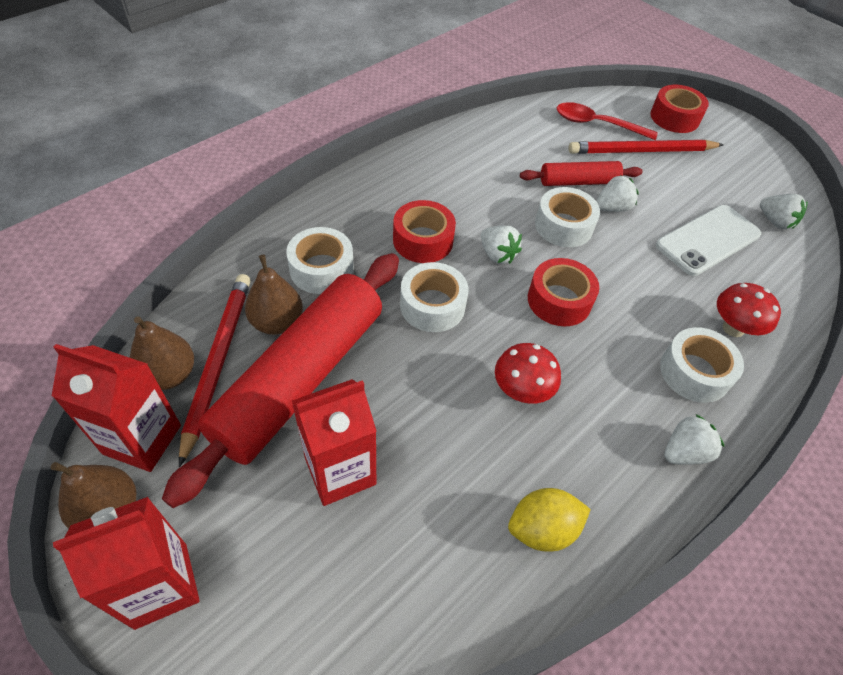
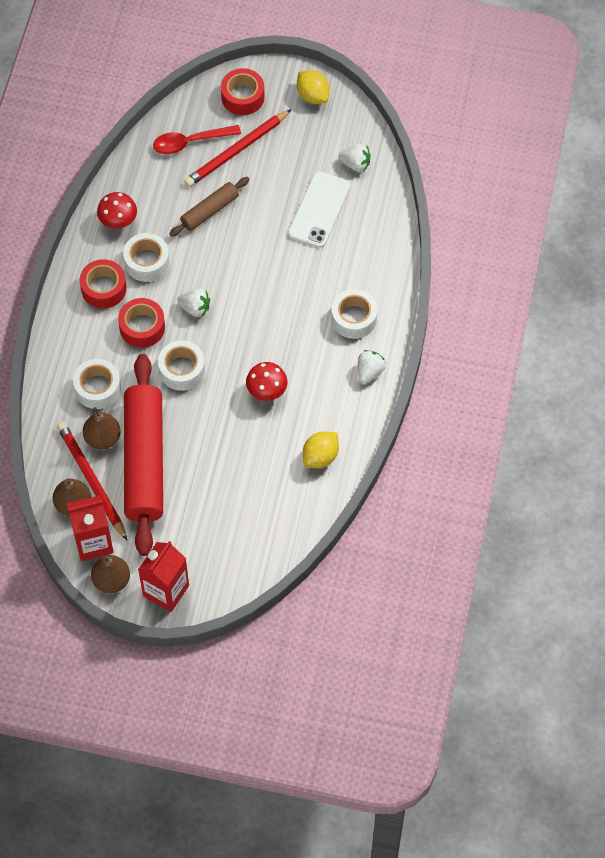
camera: 30 degrees left, 10 degrees up
red carton [292,379,377,506] -> none
red rolling pin [520,161,643,186] -> brown rolling pin [169,177,250,237]
red tape [528,258,599,326] -> red tape moved to [80,259,127,309]
white tape [535,187,600,247] -> white tape moved to [123,233,169,282]
white strawberry [596,175,639,212] -> none
red mushroom [717,283,781,337] -> red mushroom moved to [97,192,137,229]
none -> yellow lemon [297,70,330,104]

